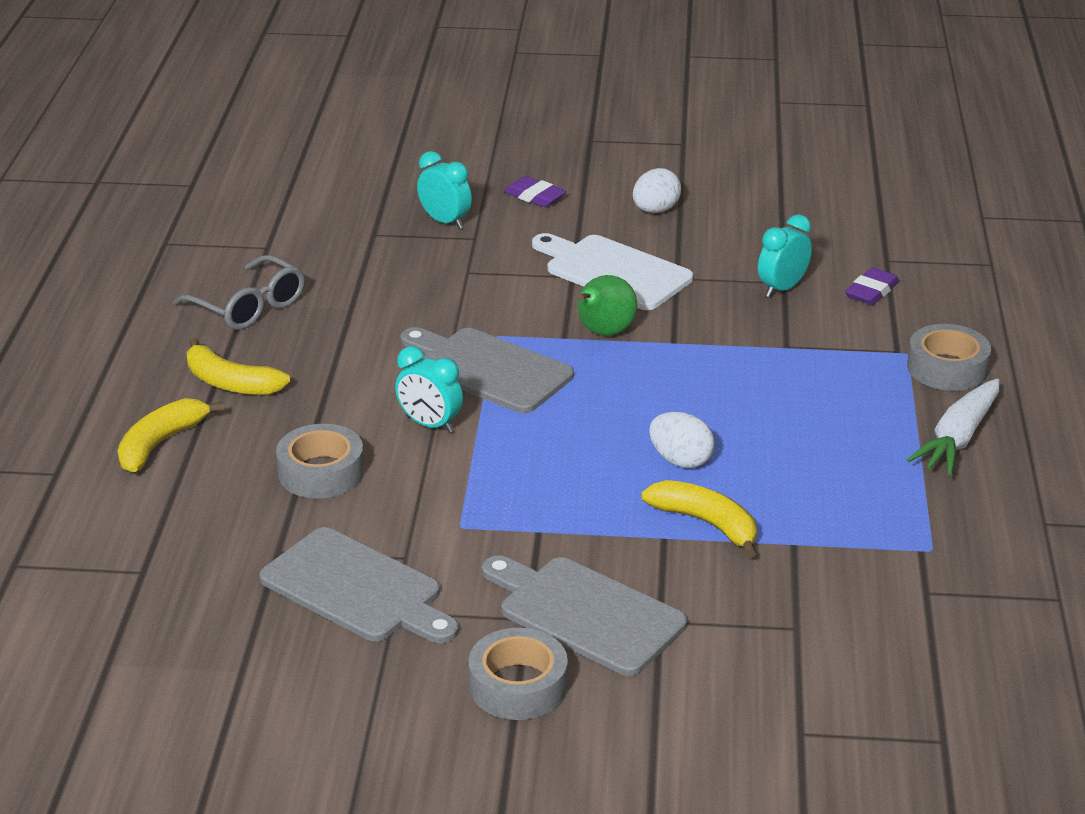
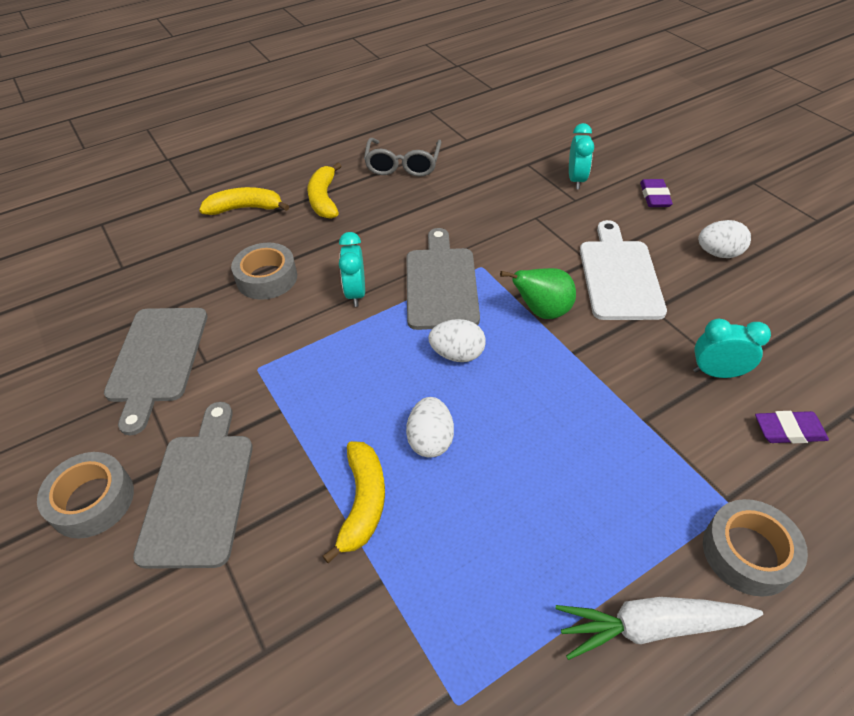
camera: 55 degrees right, 15 degrees up
none -> white egg [428,319,486,362]

